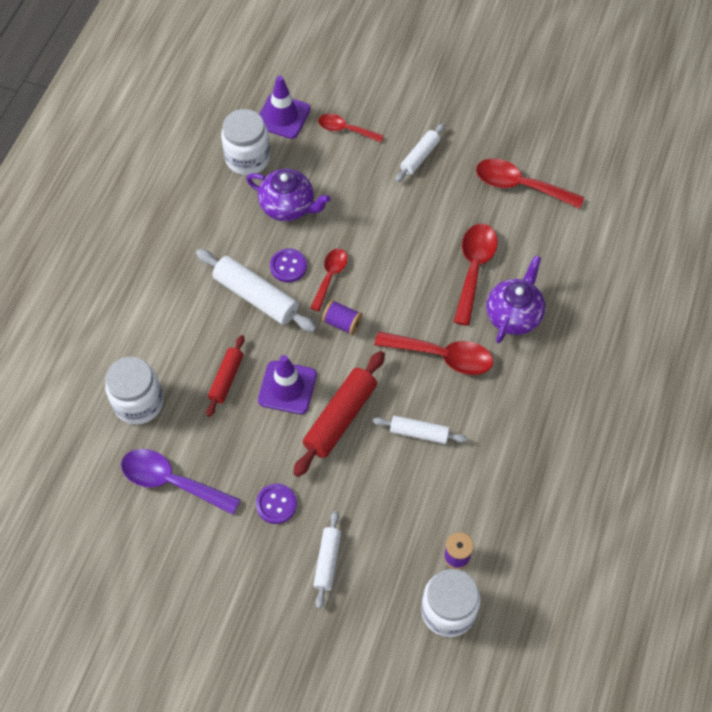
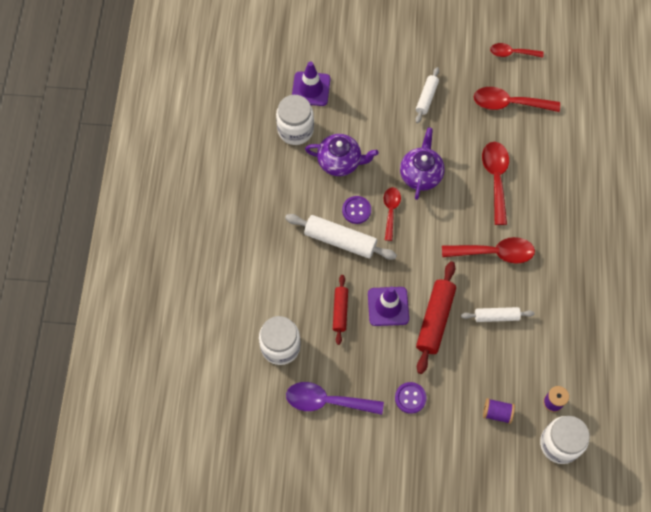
camera: 15 degrees left, 5 degrees up
white rolling pin [313,511,341,609] -> none
red spoon [318,114,384,142] -> red spoon moved to [490,43,544,58]
purple spool [322,300,363,335] -> purple spool moved to [483,398,515,424]
purple teapot [486,255,545,343] -> purple teapot moved to [400,127,445,200]

